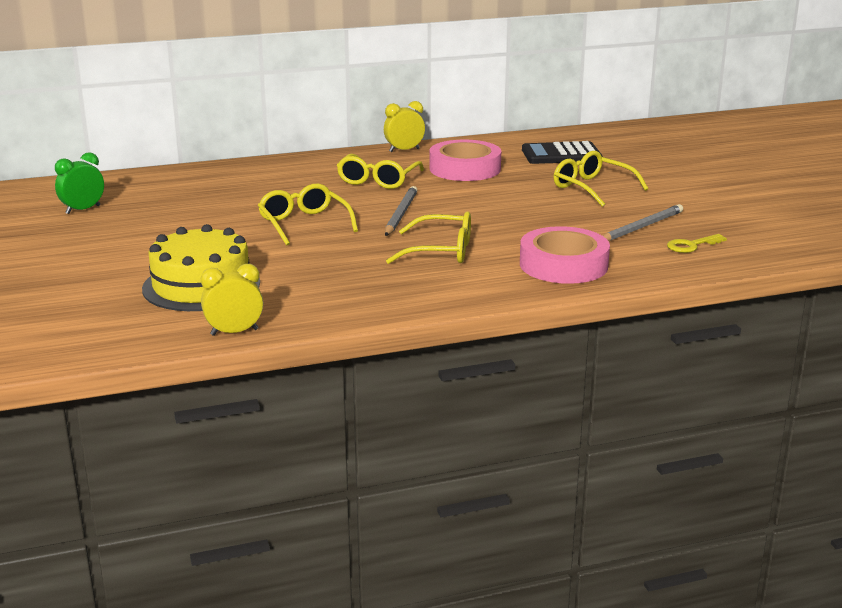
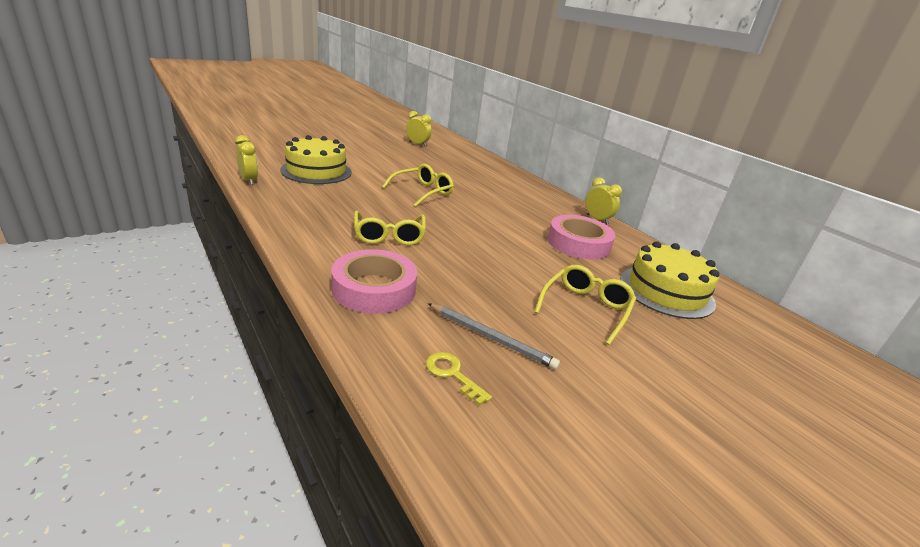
camera: 70 degrees right, 5 degrees up
green clock [55,152,104,214] -> yellow clock [406,111,432,147]
yellow glasses [337,154,424,189] -> none
grey pencil [385,186,418,236] -> none
black calculator [522,141,603,164] -> yellow cake [620,241,719,319]

